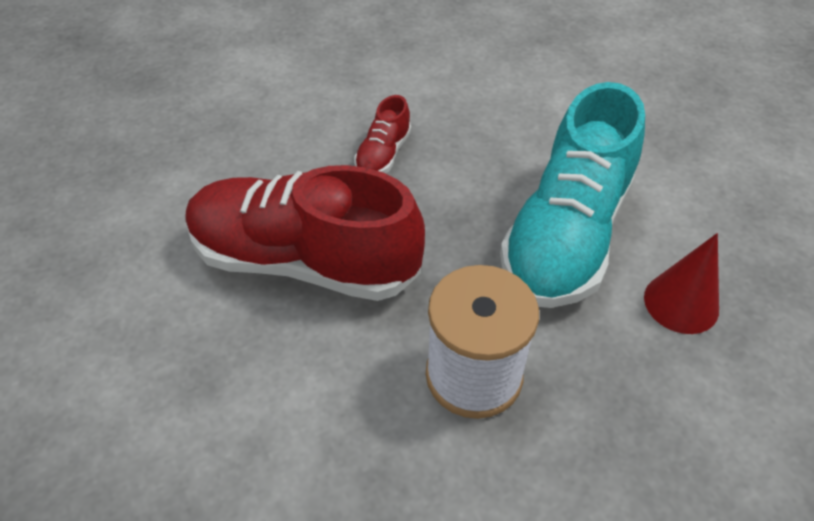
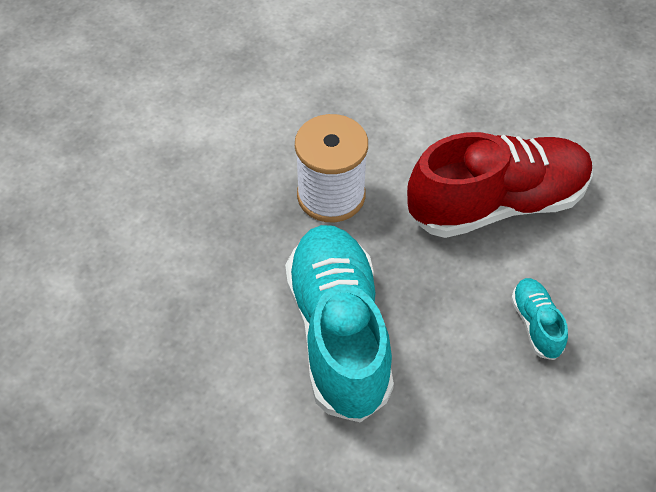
camera: 145 degrees right, 5 degrees up
red shoe [354,95,412,173] -> turquoise shoe [511,278,568,360]
red cone [644,233,719,334] -> none

